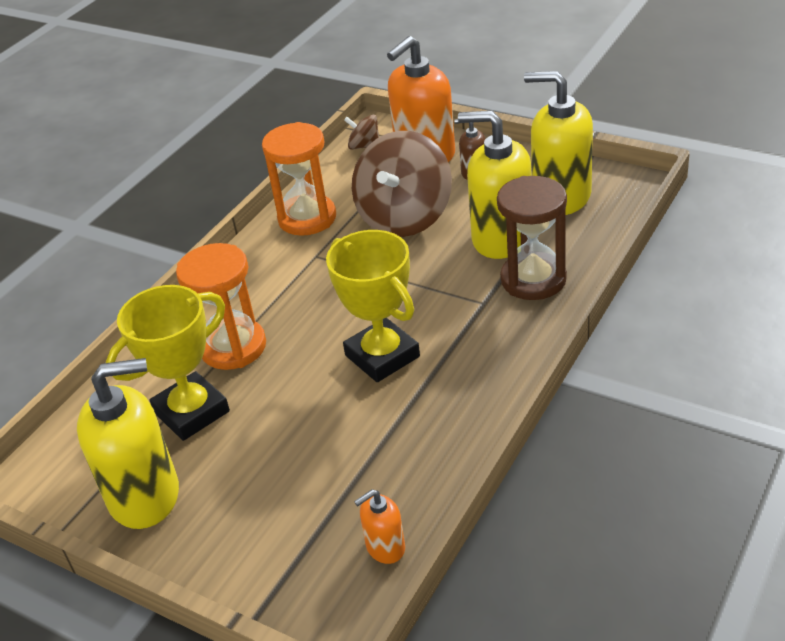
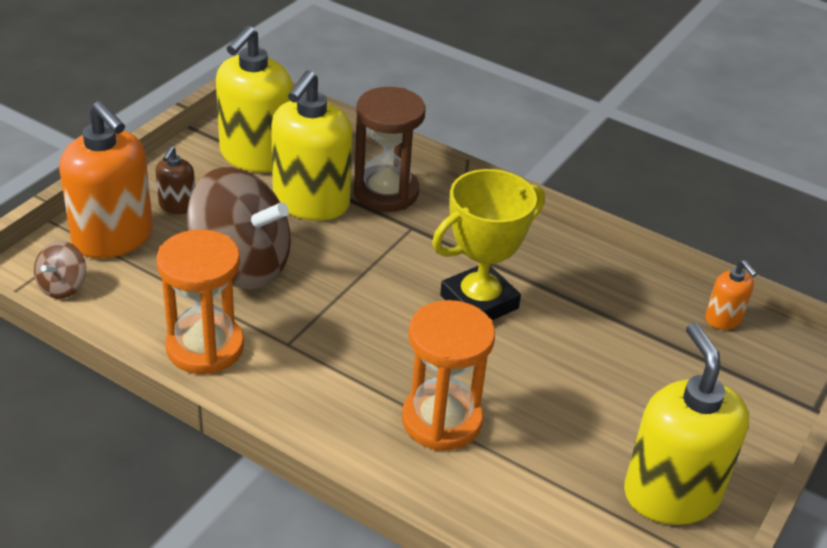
camera: 95 degrees left, 0 degrees up
yellow trophy [106,285,230,441] -> none

